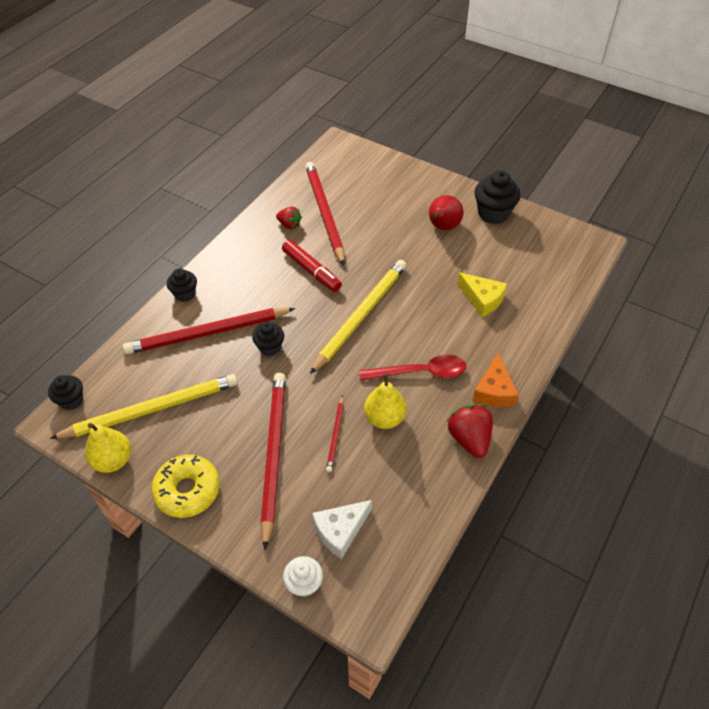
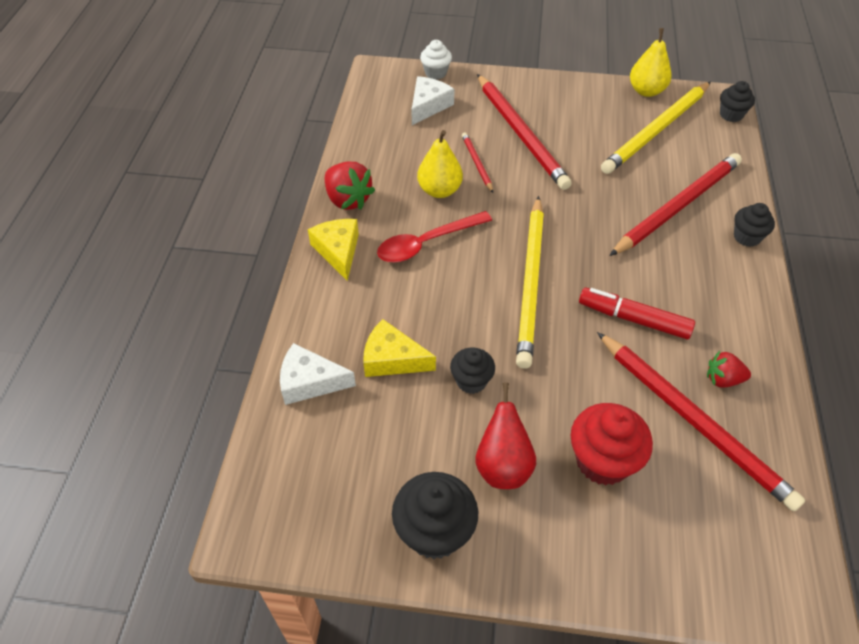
camera: 155 degrees right, 0 degrees up
yellow donut [151,455,220,518] -> none
black cupcake [252,322,284,356] -> black cupcake moved to [450,348,495,394]
orange cheese [472,353,519,407] -> yellow cheese [308,219,359,281]
none -> white cheese [280,343,356,405]
none -> red cupcake [571,403,653,485]

